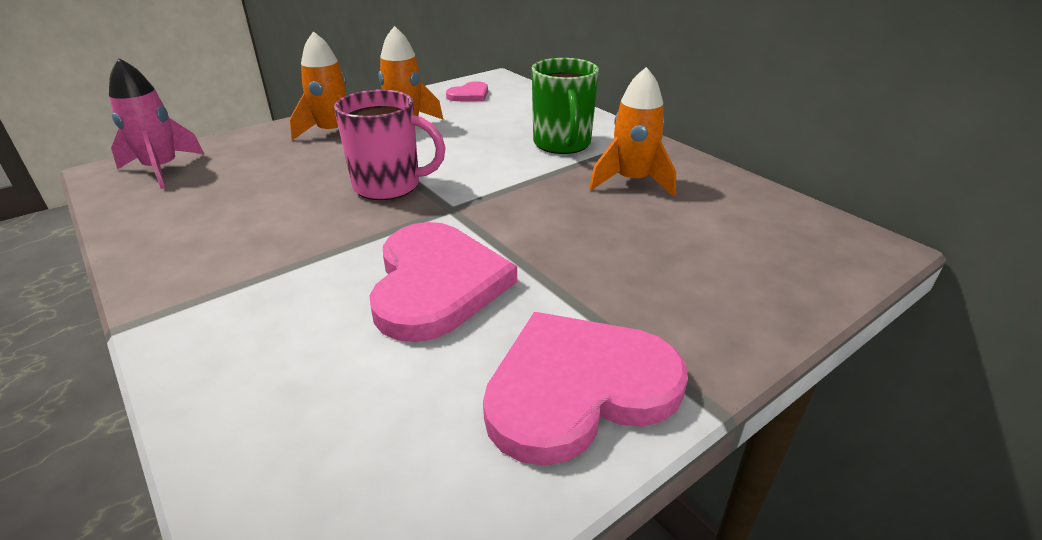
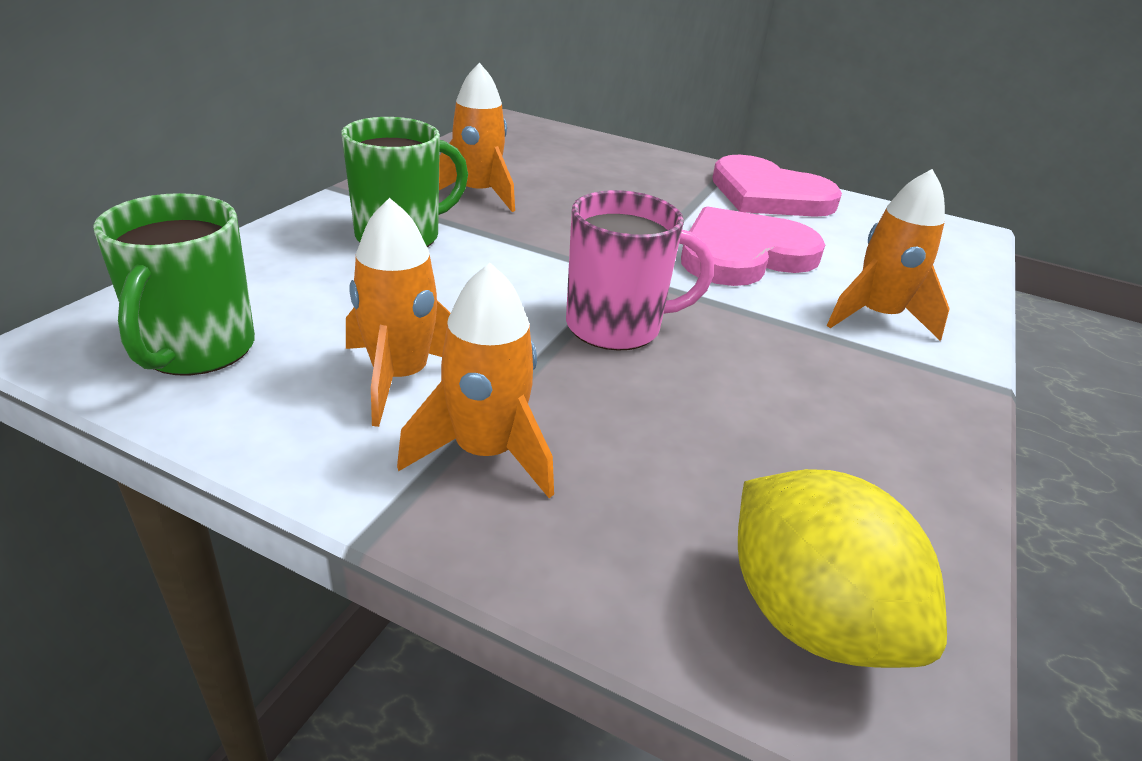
camera: 120 degrees left, 0 degrees up
pink rocket [109,58,204,189] -> yellow lemon [738,469,947,668]
pink mug [334,89,445,200] -> pink mug turned 105 degrees clockwise [566,190,714,351]
pink heart [446,81,488,101] -> green mug [93,193,255,375]
none -> orange rocket [827,169,950,341]

